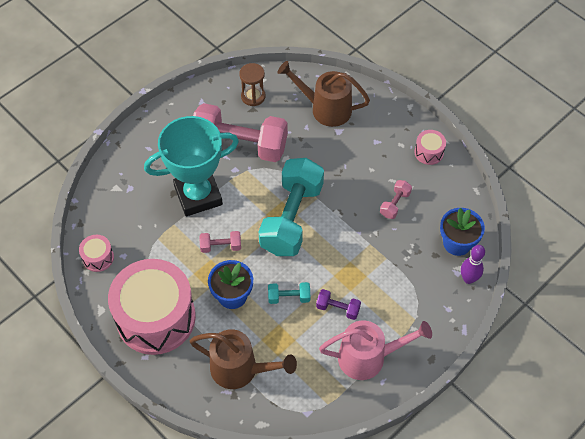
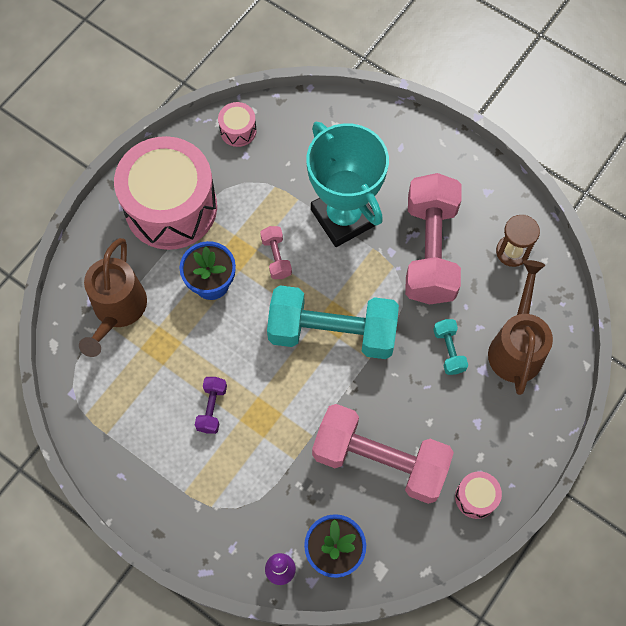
camera: 80 degrees right, 10 degrees up
turquoise dumbbell [268,282,310,304] -> turquoise dumbbell moved to [433,319,468,375]
pink watering can [319,320,432,380] -> none
pink dumbbell [380,180,412,219] -> pink dumbbell [312,404,454,504], size x2.38

